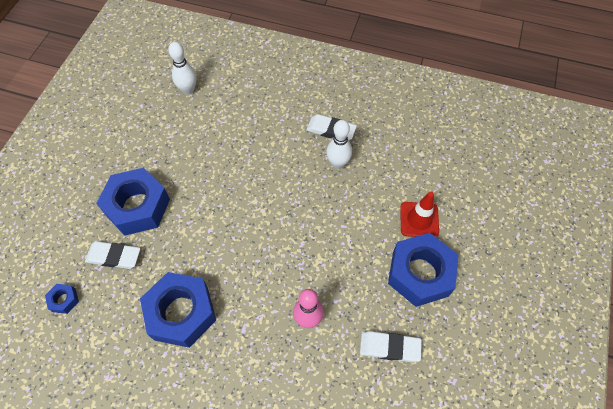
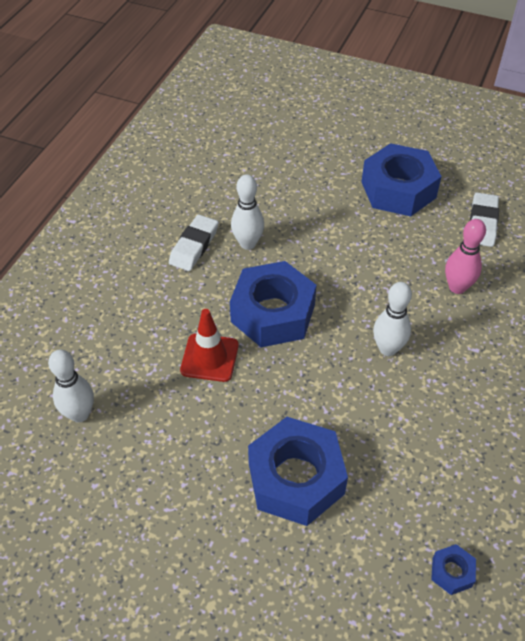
camera: 85 degrees left, 10 degrees down
white eraser [85,241,140,269] -> none
blue nut [140,272,216,348] -> blue nut moved to [230,261,317,347]
red traffic cone [400,191,439,237] -> red traffic cone moved to [180,309,239,382]
none -> white bowling pin [373,282,412,356]

